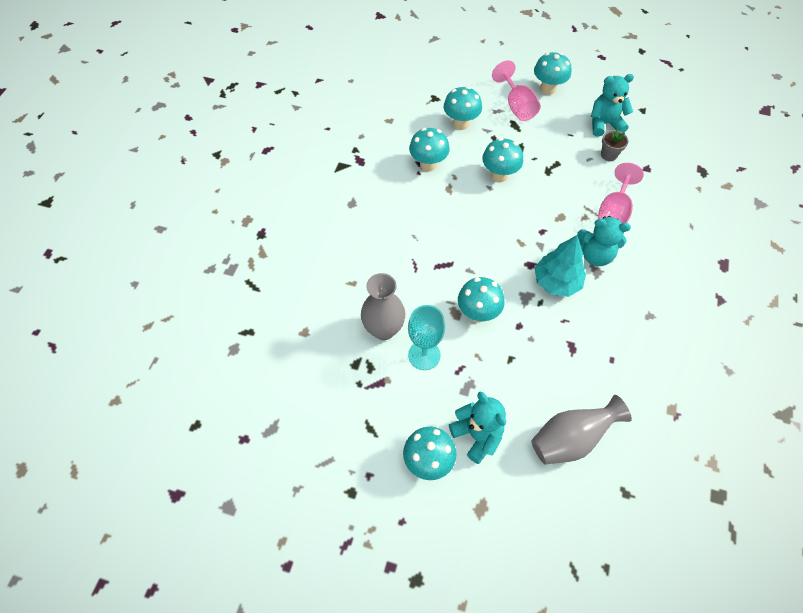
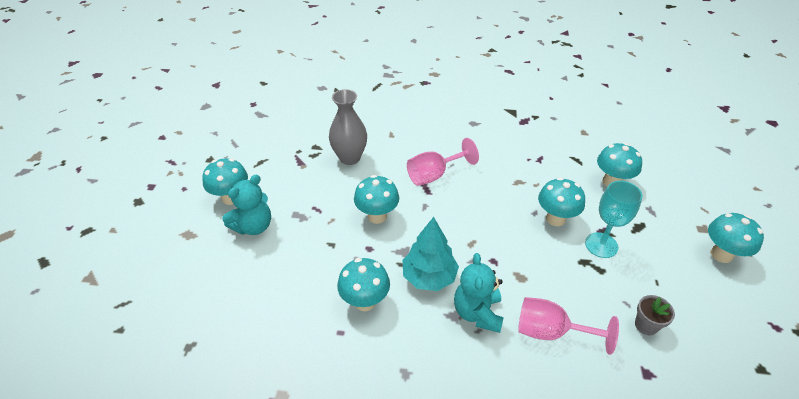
camera: 80 degrees right, 15 degrees down
turquoise goblet [408,305,445,370] -> turquoise goblet moved to [585,181,643,258]
turquoise mushroom [409,128,450,171] -> turquoise mushroom moved to [337,258,390,311]
pink goblet [492,60,541,121] -> pink goblet moved to [407,138,479,186]
grey vase [531,395,632,465] -> none
turquoise teddy bear [591,74,634,137] -> none

